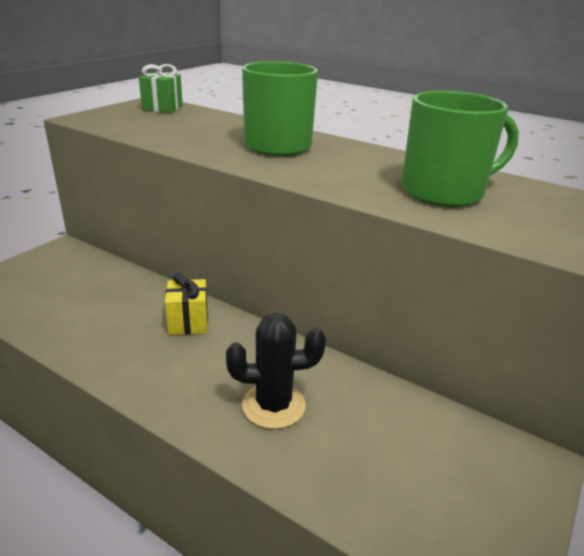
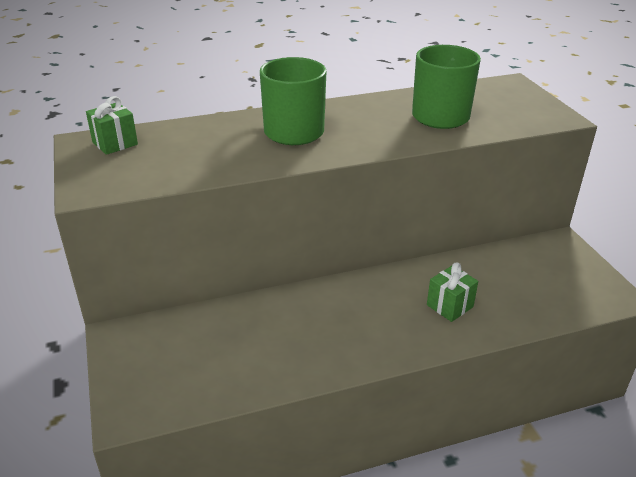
camera: 50 degrees left, 5 degrees up
yellow gift [165,272,208,335] -> none
black cactus [226,313,326,429] -> green gift [427,263,478,322]

